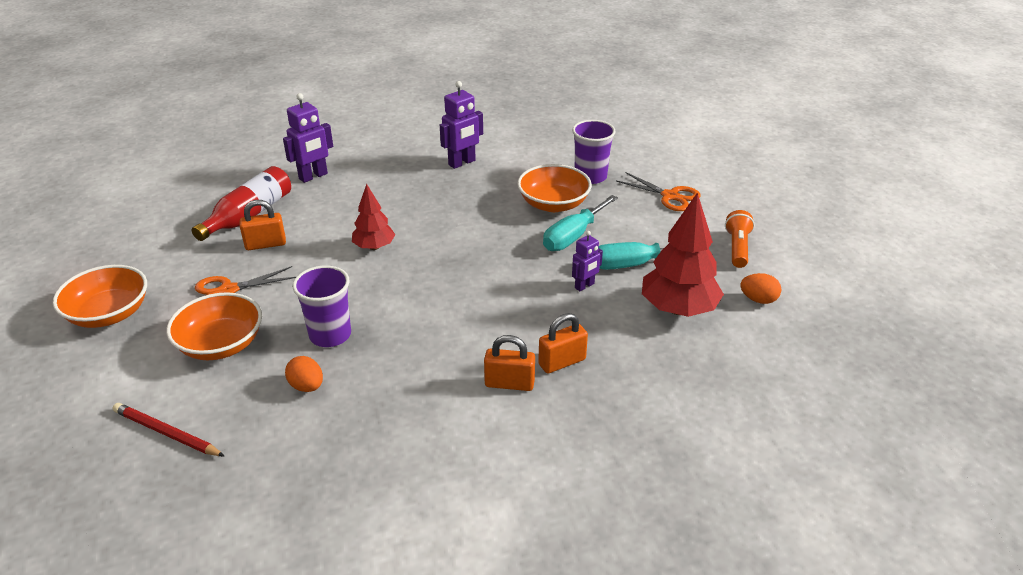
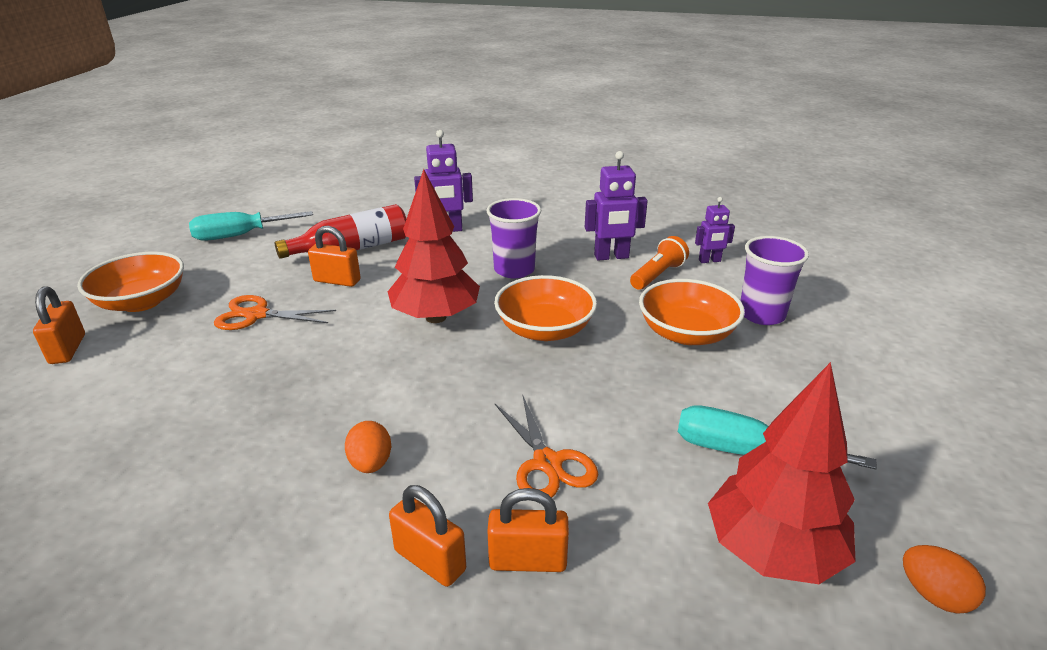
camera: 30 degrees right, 5 degrees down
red pencil [113,403,224,456] -> none
orange bowl [166,292,262,360] -> orange bowl moved to [494,275,597,341]
orange egg [285,356,323,392] -> orange egg moved to [345,421,391,473]
purple cup [293,265,351,347] -> purple cup moved to [486,198,541,278]
red tree [352,184,395,250] -> red tree [388,169,480,323], size x1.68
turquoise screwdriver [543,195,618,251] -> turquoise screwdriver moved to [189,211,313,241]
purple robot [572,231,603,291] -> purple robot moved to [695,197,735,263]
orange scissors [616,172,701,211] -> orange scissors moved to [495,396,598,498]
orange flashlight [725,210,755,268] -> orange flashlight moved to [630,236,689,290]
none -> orange padlock [33,286,85,364]

